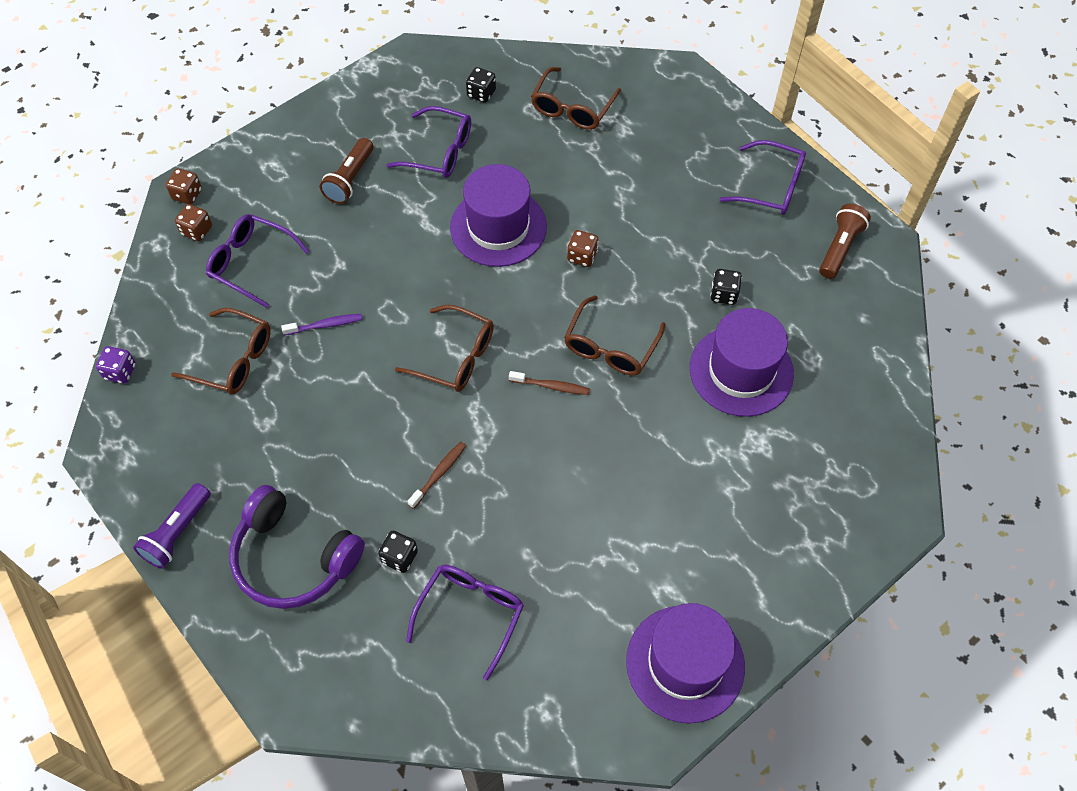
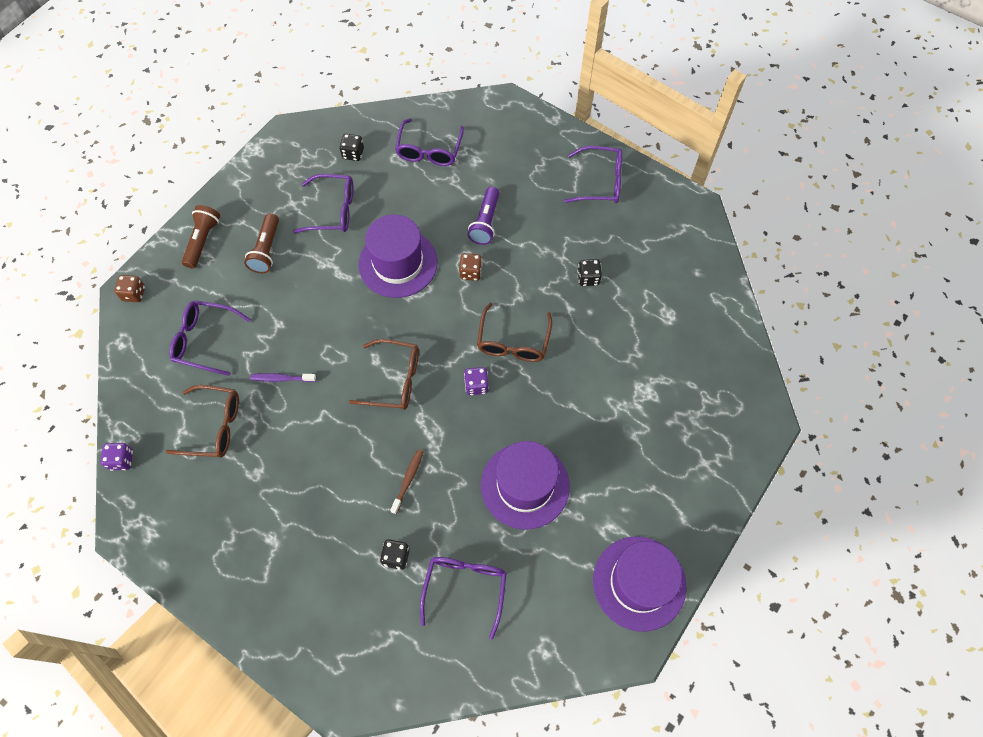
camera: 15 degrees left, 5 degrees up
purple flashlight [133,483,211,569] -> purple flashlight moved to [468,187,499,245]
brown dice [175,204,212,241] -> none
purple headphones [229,485,365,609] -> none
purple toothbrush [281,314,362,335] -> purple toothbrush turned 150 degrees counterclockwise [250,373,316,382]
brown toothbrush [509,371,590,395] -> purple dice [464,367,489,395]
brown glasses [531,67,621,130] -> purple glasses [395,118,464,166]
purple hat [690,308,794,417] -> purple hat moved to [481,441,570,529]
brown flashlight [819,204,871,279] -> brown flashlight moved to [182,205,220,269]

